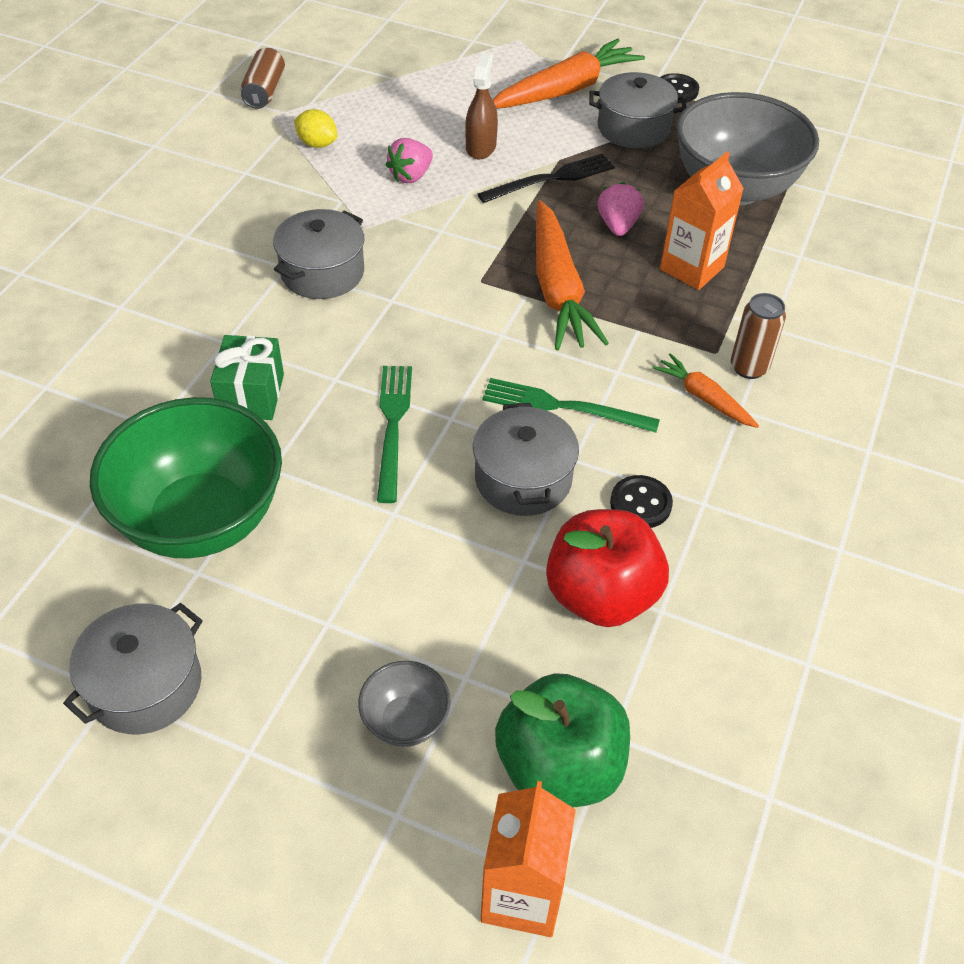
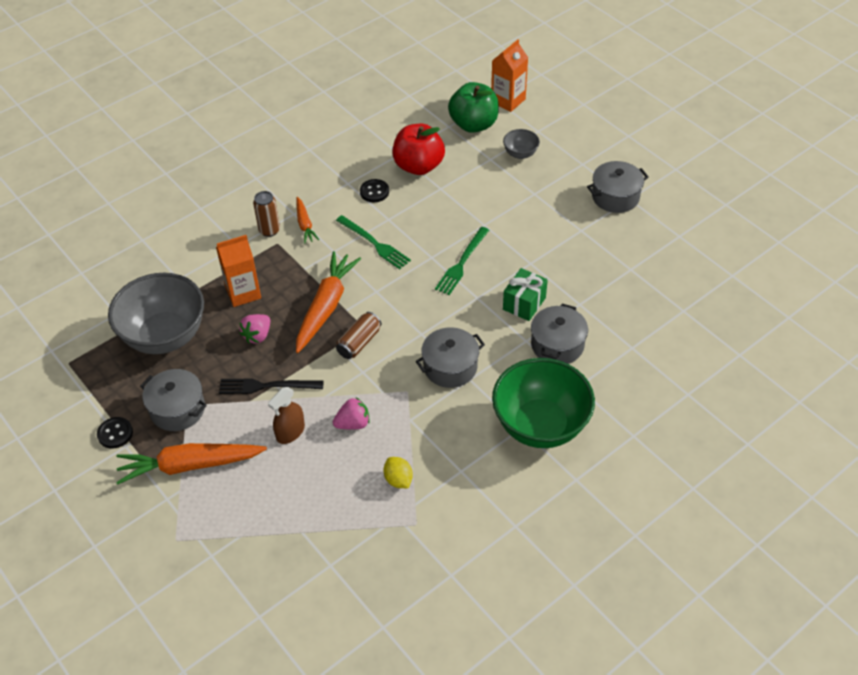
camera: 150 degrees left, 0 degrees up
green bowl [90,397,282,559] -> green bowl moved to [492,358,595,448]
brown can [241,48,285,109] -> brown can moved to [336,312,381,359]
grey pot [473,403,579,516] -> grey pot moved to [531,304,588,364]

